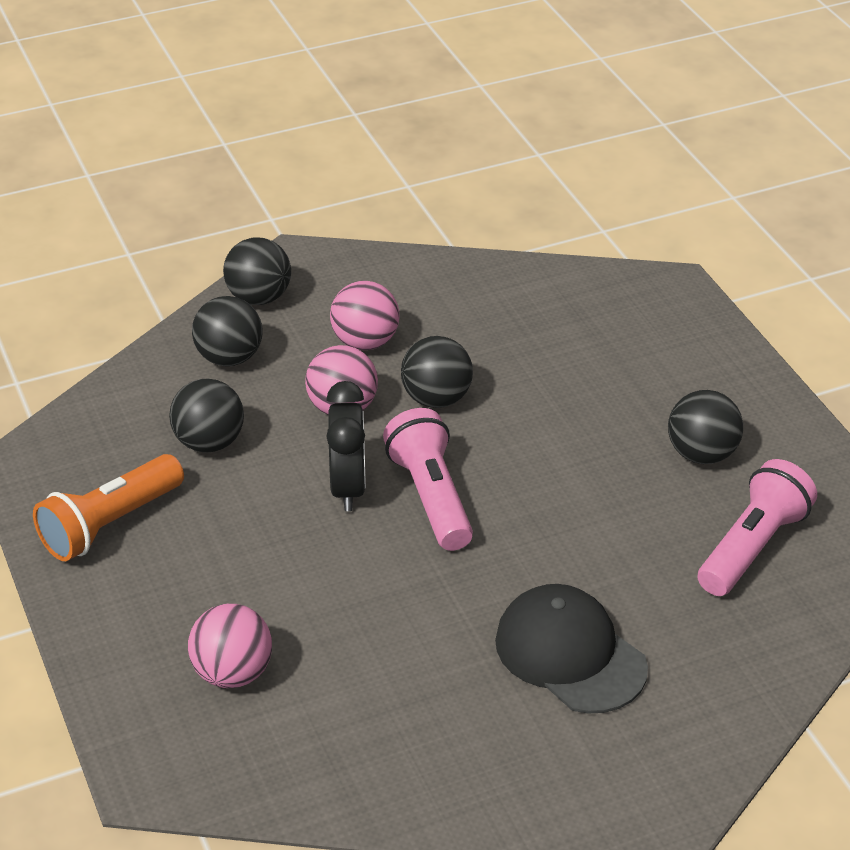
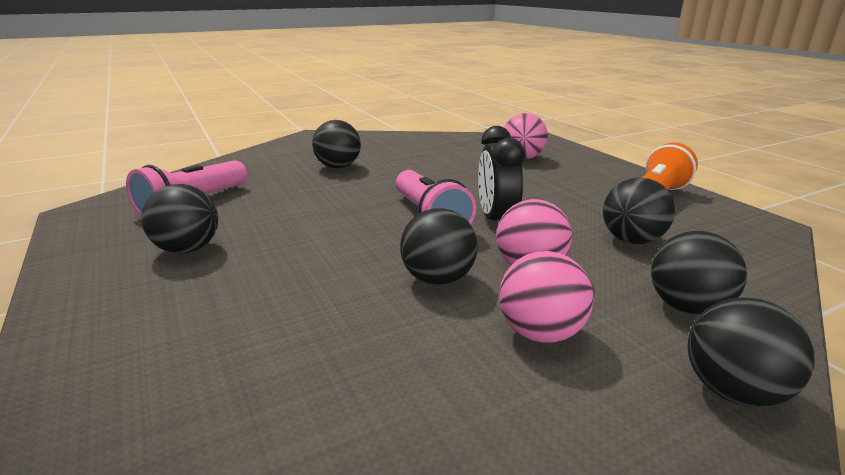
camera: 175 degrees right, 15 degrees down
black cap [495,584,648,713] -> black ball [312,120,361,168]

